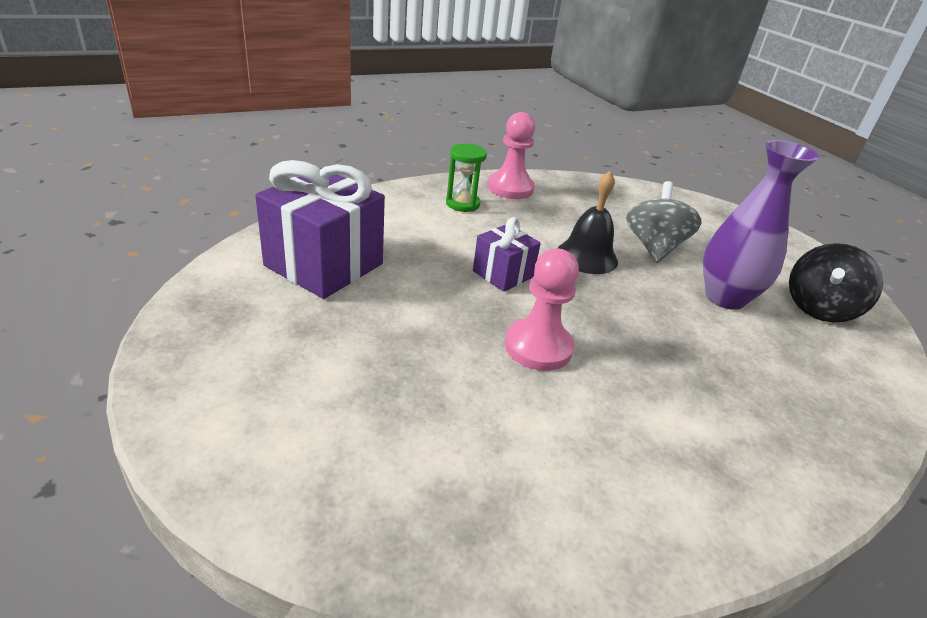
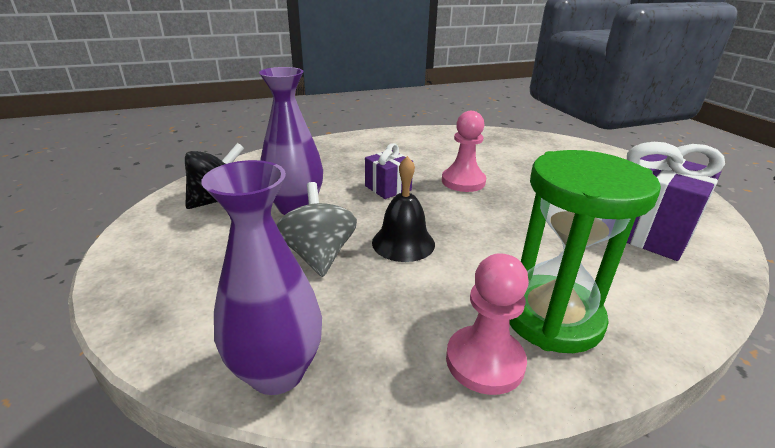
camera: 170 degrees left, 5 degrees down
green hourglass [446,144,487,212] -> green hourglass [509,150,661,353], size x2.02
purple gift [473,217,541,292] -> purple gift moved to [365,143,413,199]
grey spinning top [626,181,702,263] -> grey spinning top turned 150 degrees clockwise [277,182,357,277]
none -> purple vase [201,160,322,395]

